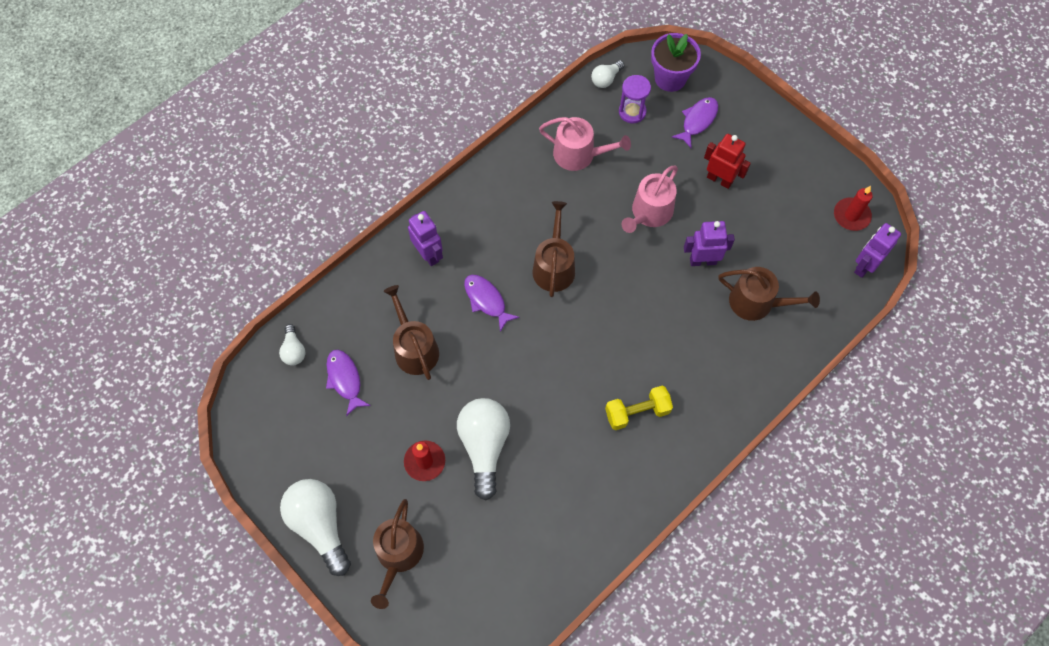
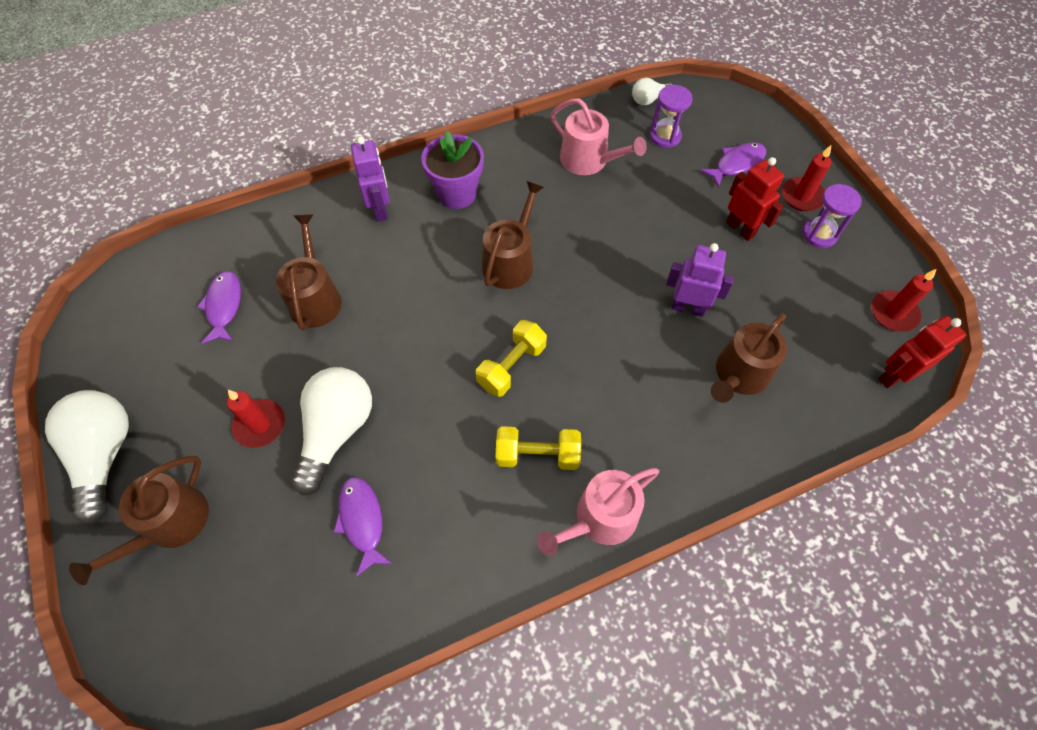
camera: 20 degrees right, 5 degrees down
white light bulb [279,324,305,366] -> none
purple fish [464,275,520,332] -> purple fish moved to [334,477,392,577]
pink watering can [622,166,678,233] -> pink watering can moved to [537,468,659,556]
purple flower pot [651,33,701,92] -> purple flower pot moved to [421,131,484,209]
brown watering can [718,267,820,321] -> brown watering can turned 90 degrees clockwise [711,314,787,403]
purple robot [854,223,901,278] -> red robot [878,316,966,388]
none -> yellow dumbbell [476,320,547,397]
none -> red candle [782,144,832,211]
none -> purple hourglass [802,184,862,248]

